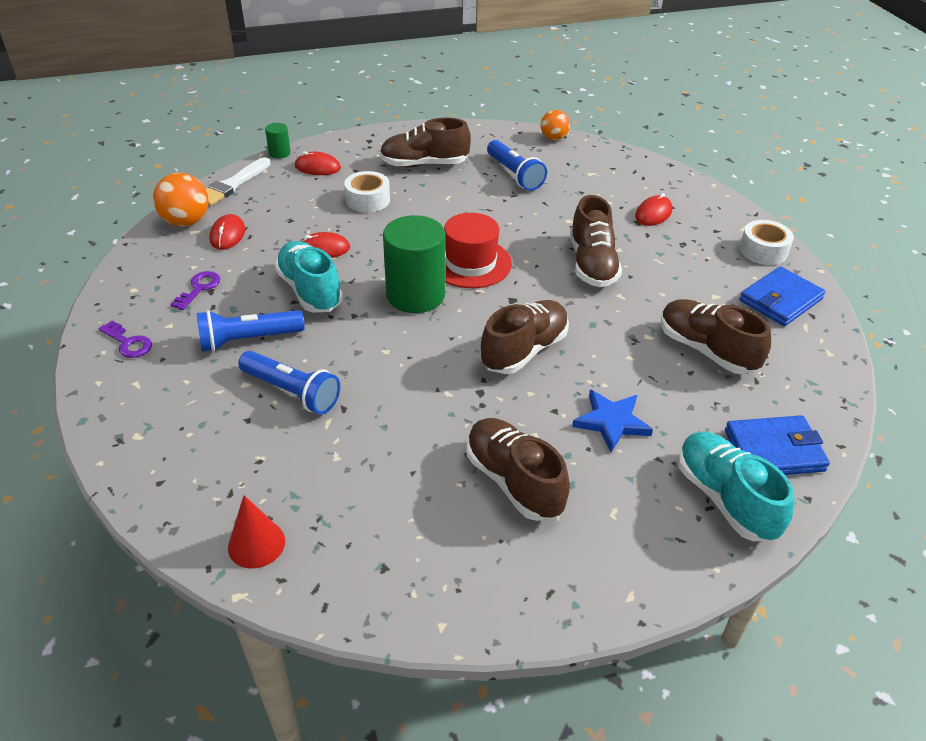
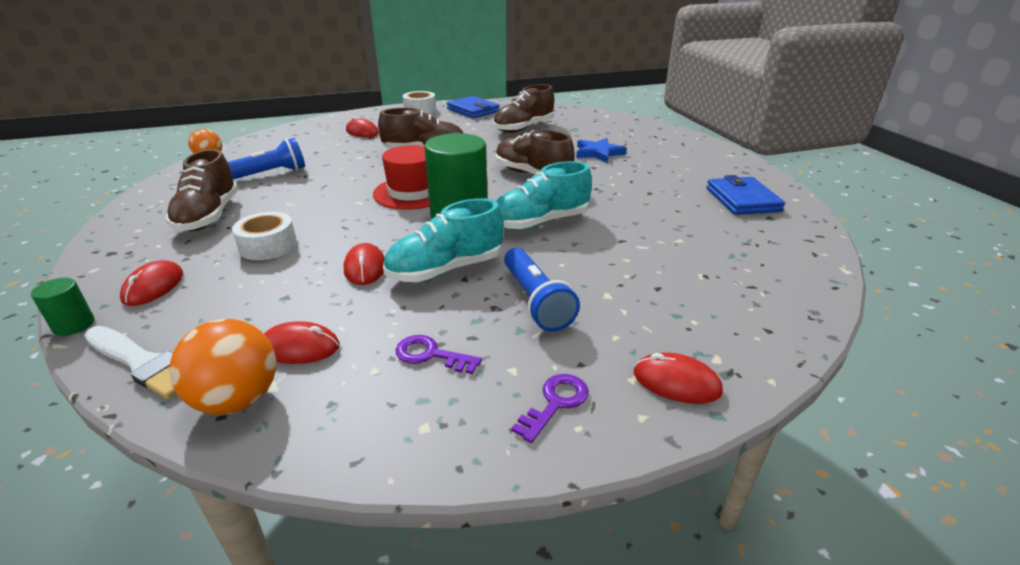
camera: 90 degrees left, 10 degrees down
red cone [228,495,285,568] -> none
blue flashlight [238,351,340,414] -> none
brown shoe [467,418,570,521] -> none
turquoise shoe [678,432,794,541] -> turquoise shoe moved to [496,161,592,230]
blue wallet [725,415,830,475] -> blue wallet moved to [706,175,785,215]
none -> red mouse [634,352,723,404]

